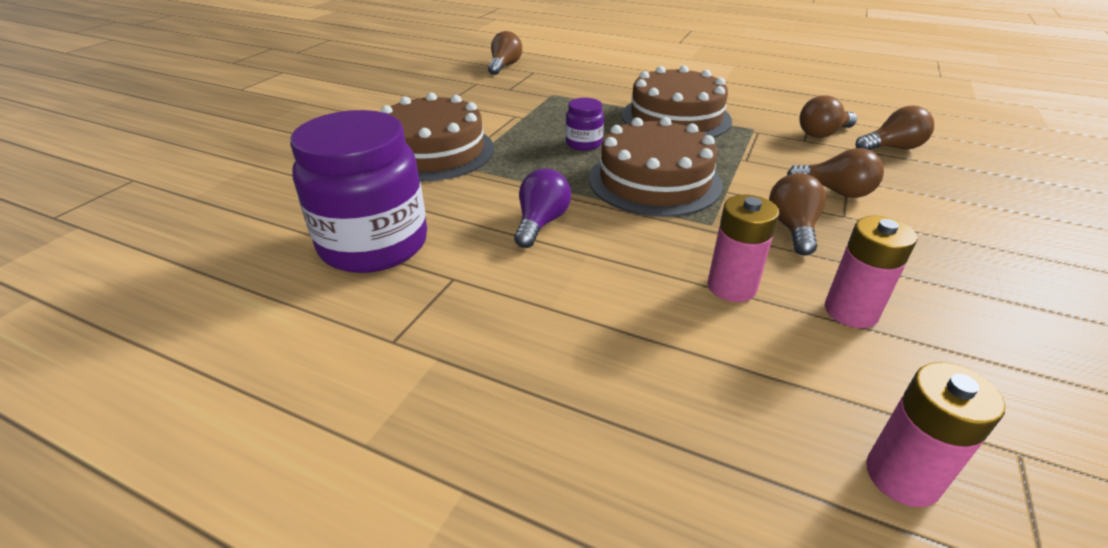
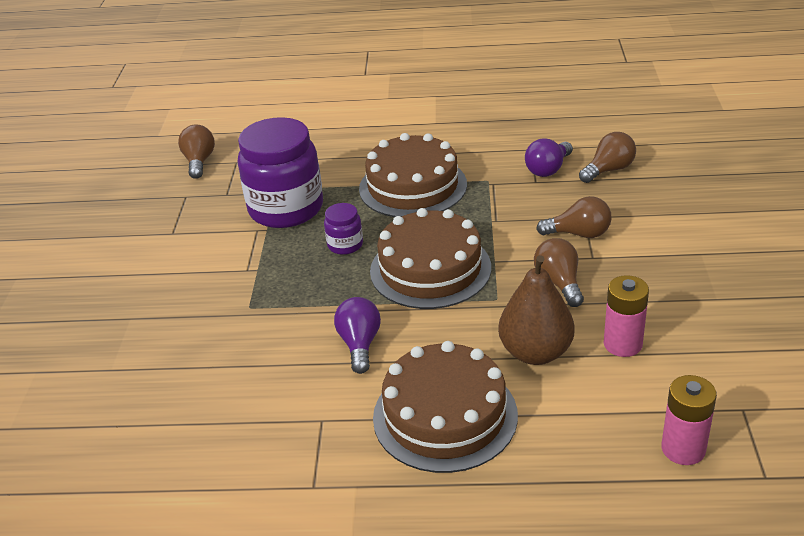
camera: 20 degrees left, 0 degrees up
purple jar [290,110,427,273] -> purple jar moved to [237,117,323,228]
brown cake [381,93,494,181] -> brown cake moved to [373,341,518,473]
pink battery [708,195,779,302] -> brown pear [498,255,574,365]
brown light bulb [799,95,857,138] -> purple light bulb [525,138,573,177]

